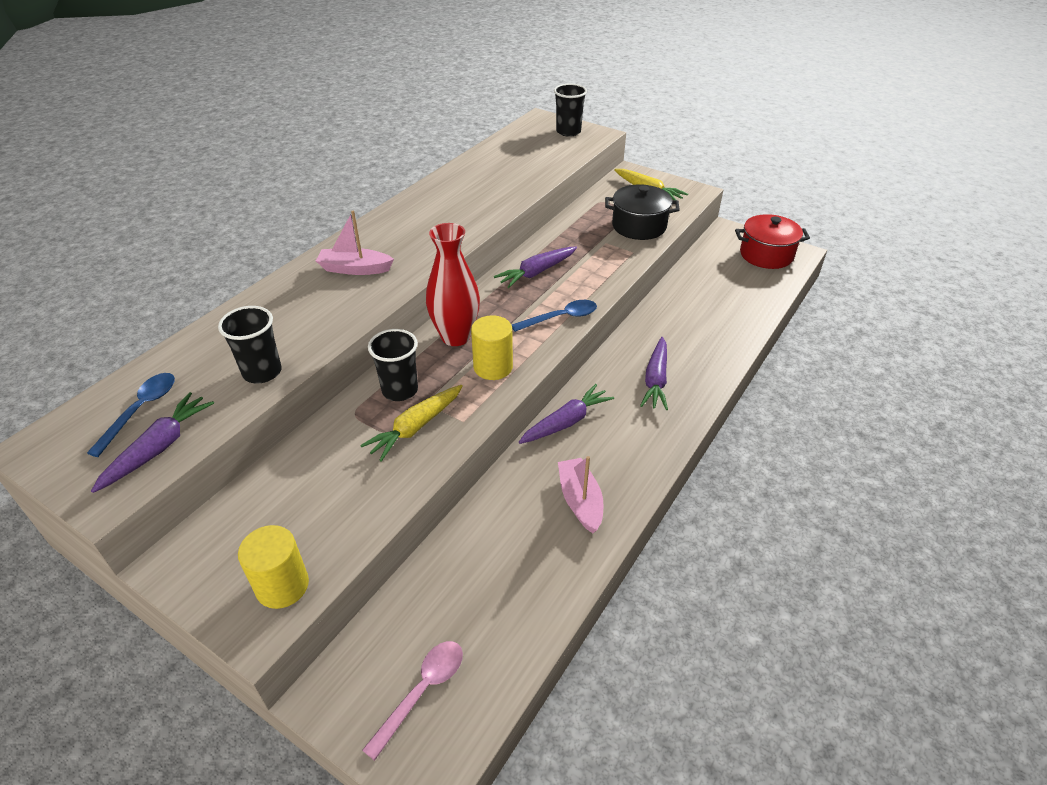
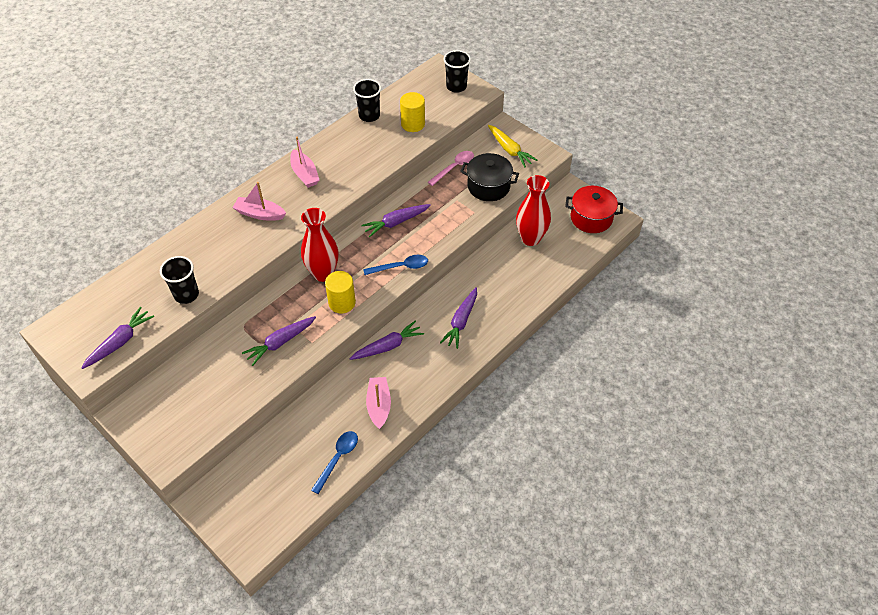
camera: 10 degrees right, 10 degrees up
blue spoon [87,373,175,457] -> blue spoon moved to [311,431,358,494]
yellow cylinder [238,525,309,609] -> yellow cylinder moved to [400,92,425,132]
yellow carrot [360,385,463,462] -> purple carrot [242,316,316,366]
pink spoon [362,641,463,761] -> pink spoon moved to [428,151,474,186]
black cup [368,329,418,401] -> black cup moved to [353,79,381,122]
none -> pink boat [290,137,319,188]
none -> red vase [516,175,551,246]

